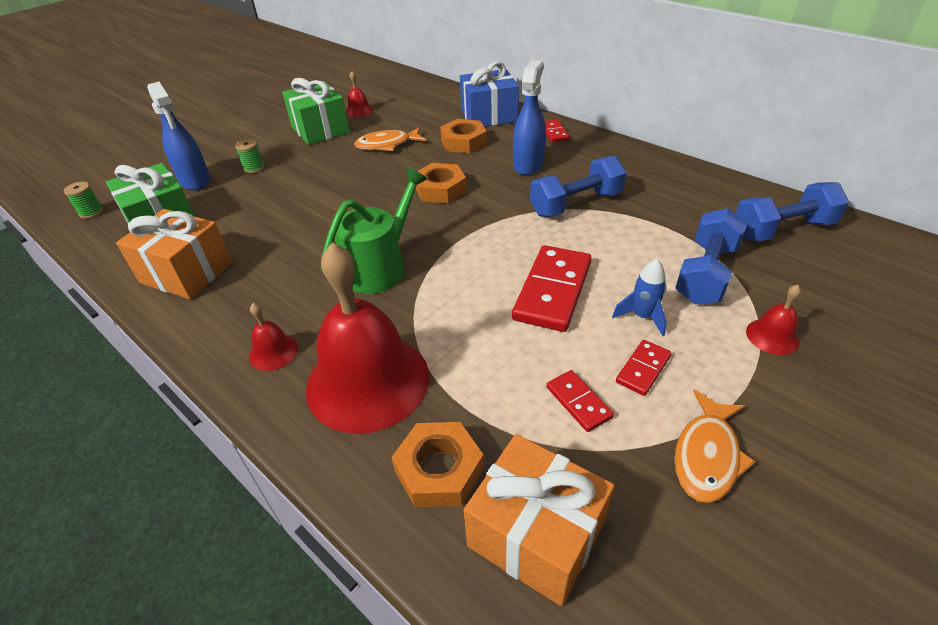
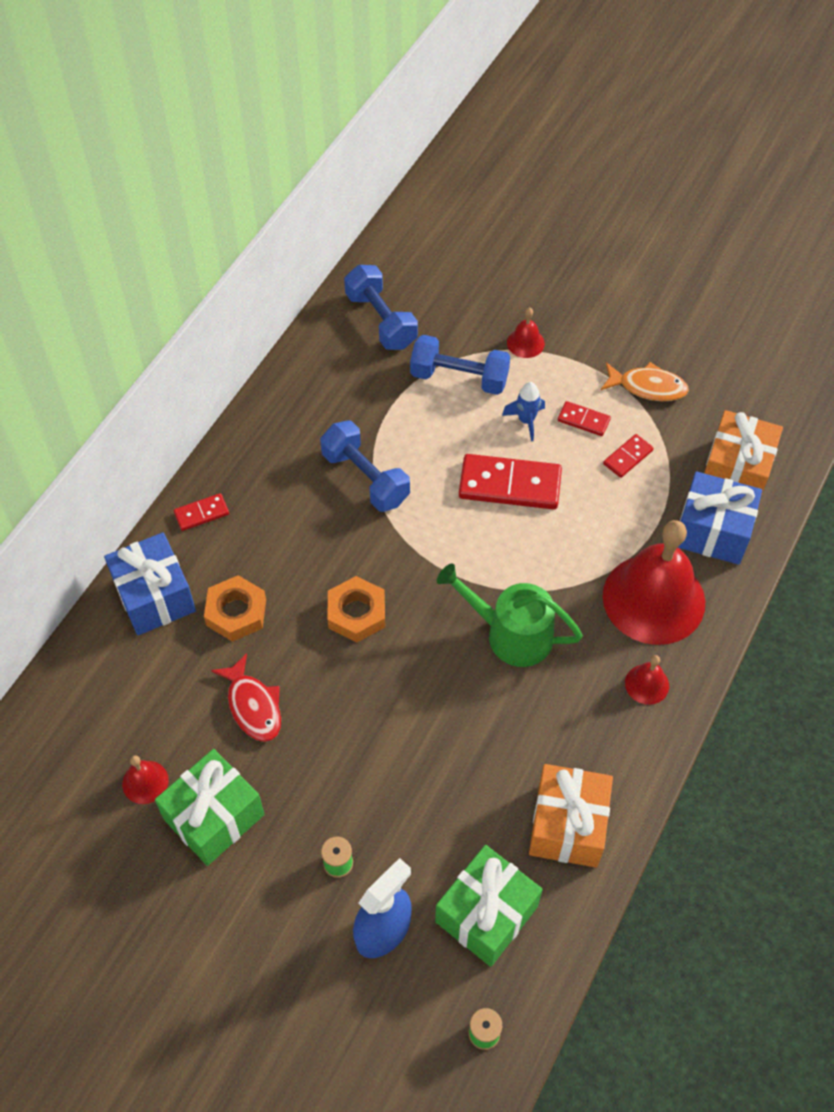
camera: 105 degrees left, 15 degrees up
orange fish [354,127,426,151] -> red fish [211,653,281,742]
orange nut [391,422,484,507] -> blue gift [678,471,762,565]
blue spray bottle [513,60,546,175] -> none

